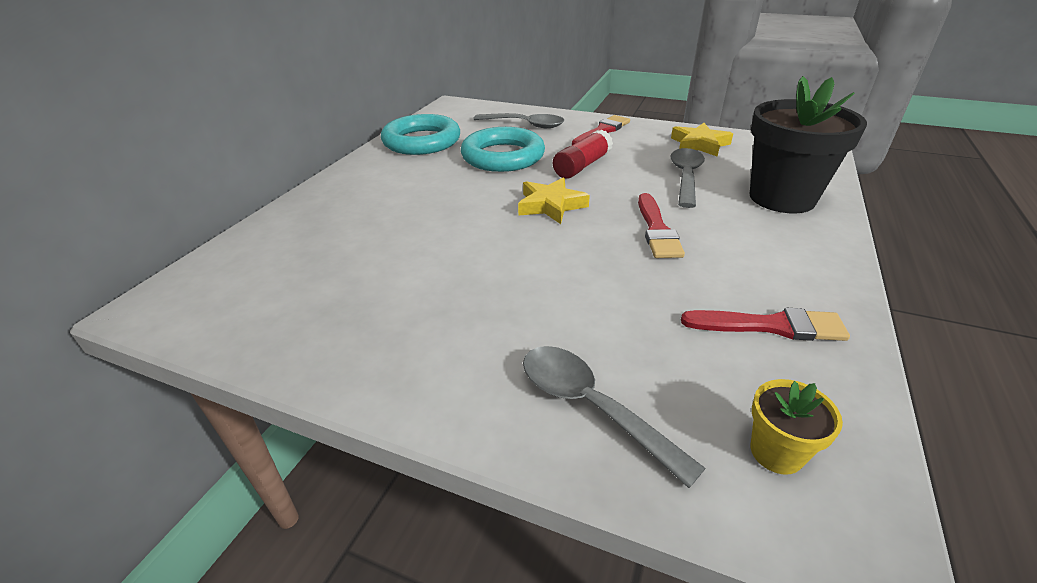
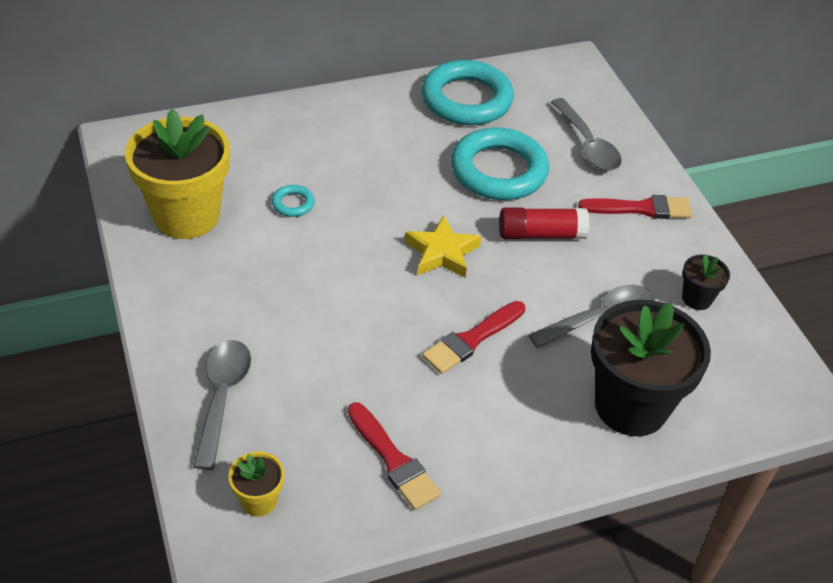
camera: 45 degrees right, 10 degrees up
yellow star [671,123,733,157] -> black flower pot [682,254,730,310]
none -> yellow flower pot [125,109,230,239]
none -> turquoise ring [272,185,315,217]

